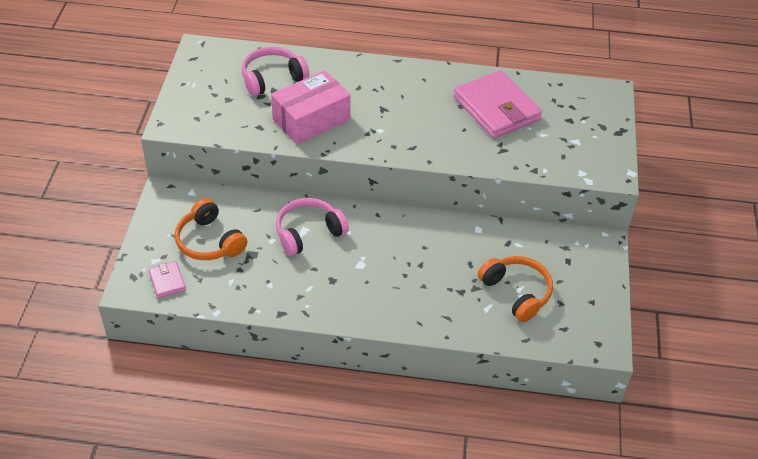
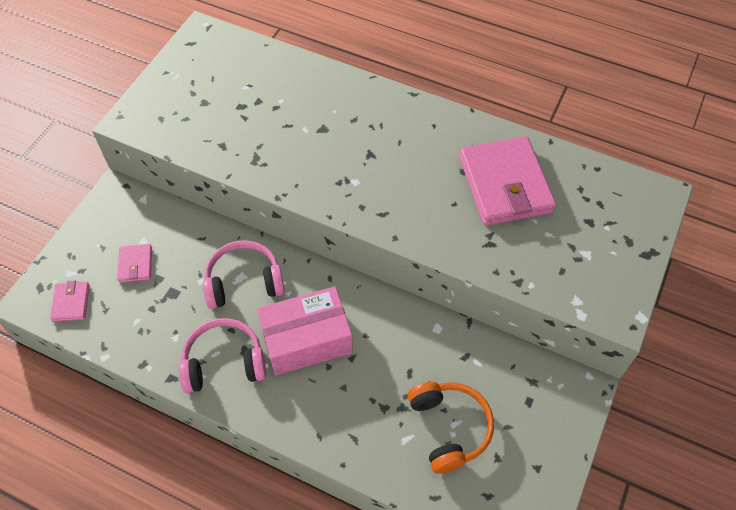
camera: 20 degrees right, 10 degrees up
orange headphones [175,198,247,260] -> pink wallet [117,244,152,283]
pink headphones [242,47,309,96] -> pink headphones moved to [179,318,266,393]
pink box [271,70,351,145] -> pink box moved to [257,286,353,375]

